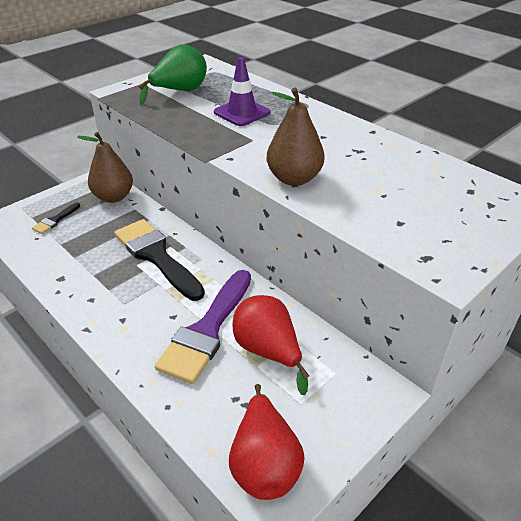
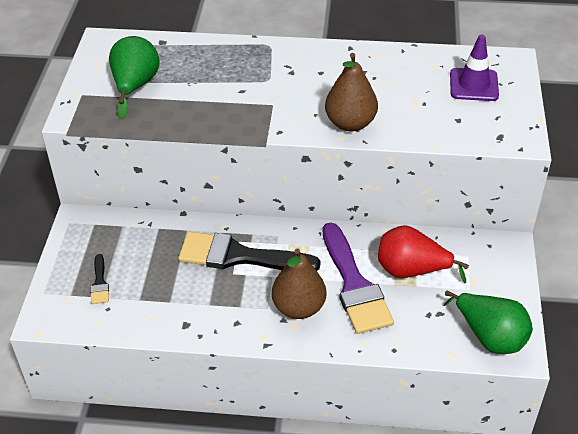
camera: 40 degrees left, 5 degrees up
brown pear [77,132,133,203] -> brown pear moved to [272,249,326,319]
purple traffic cone [214,57,271,126] -> purple traffic cone moved to [450,35,499,101]
red pear [229,384,305,500] -> green pear [443,291,533,354]

